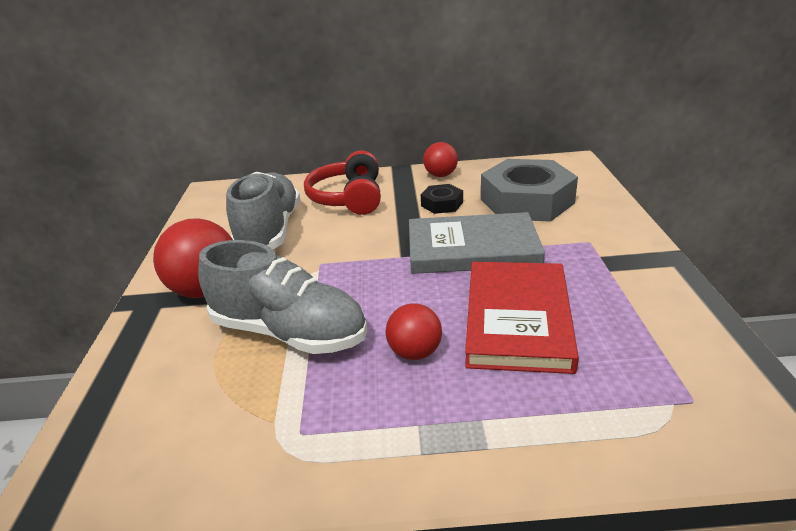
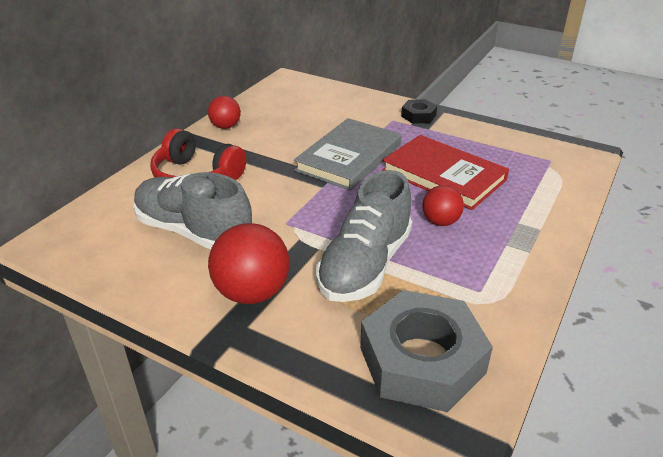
camera: 60 degrees left, 5 degrees up
grey shoe [198,240,367,354] -> grey shoe turned 150 degrees clockwise [316,170,412,302]
black nut [421,184,463,214] -> black nut moved to [401,99,437,124]
grey nut [481,159,578,222] -> grey nut moved to [360,290,493,412]

